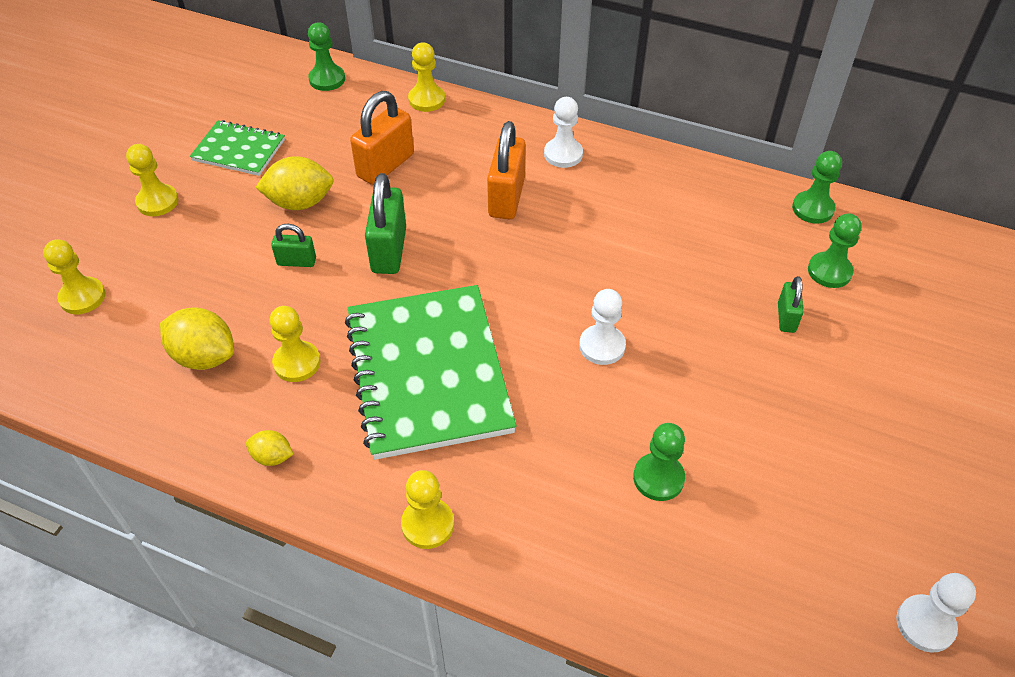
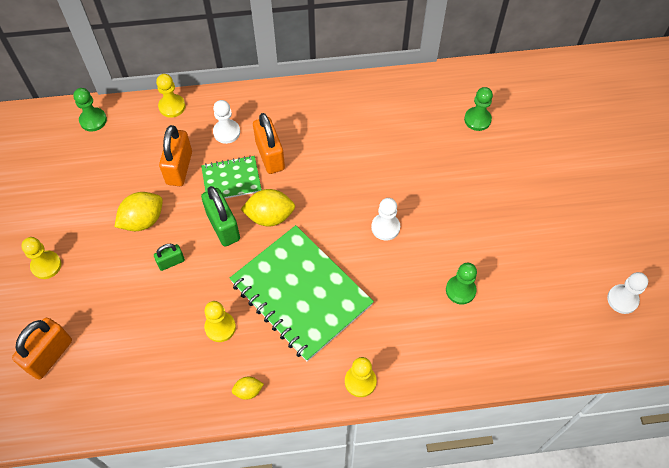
camera: 30 degrees left, 10 degrees up
yellow pawn [43,239,105,314] -> orange padlock [12,318,72,379]
yellow lemon [160,308,234,370] -> yellow lemon moved to [241,189,295,227]
green notebook [190,120,285,176] -> green notebook moved to [201,156,262,199]
white pawn [544,97,583,168] -> white pawn moved to [213,100,240,144]
green padlock [778,276,804,333] -> none
green pawn [792,151,842,224] -> none

